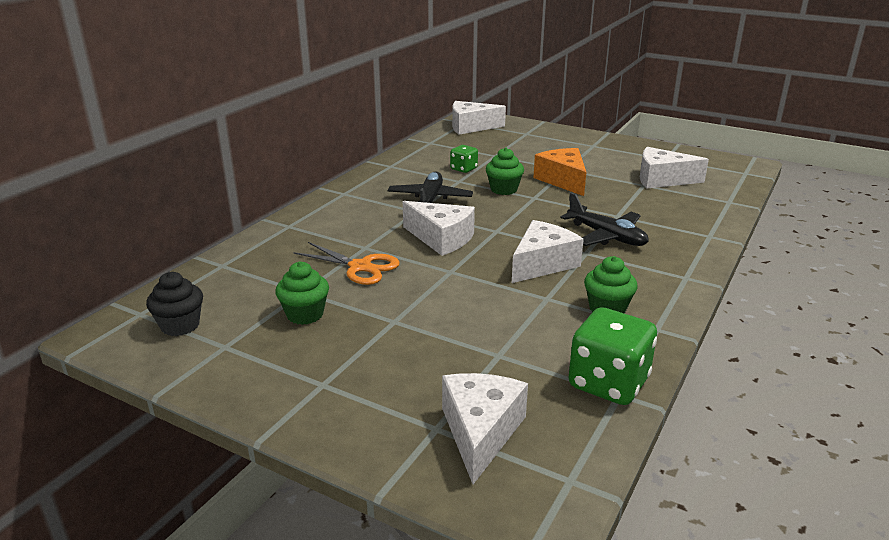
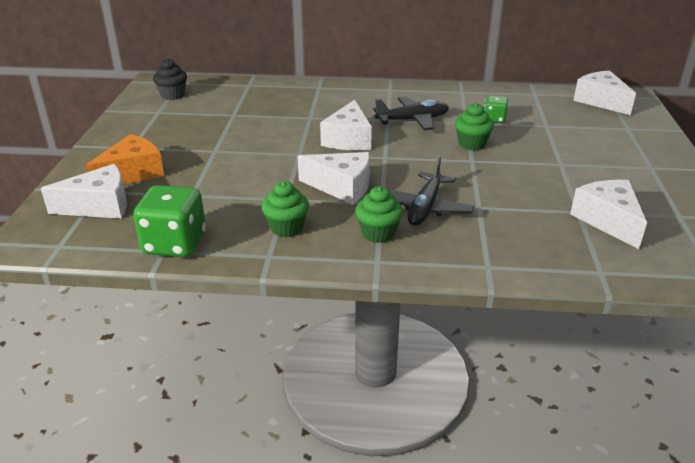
camera: 65 degrees right, 5 degrees up
green cupcake [275,262,329,325] -> green cupcake moved to [355,186,403,243]
orange scissors [293,242,400,285] -> none
orange cheese [533,148,586,196] -> orange cheese moved to [85,134,164,184]

